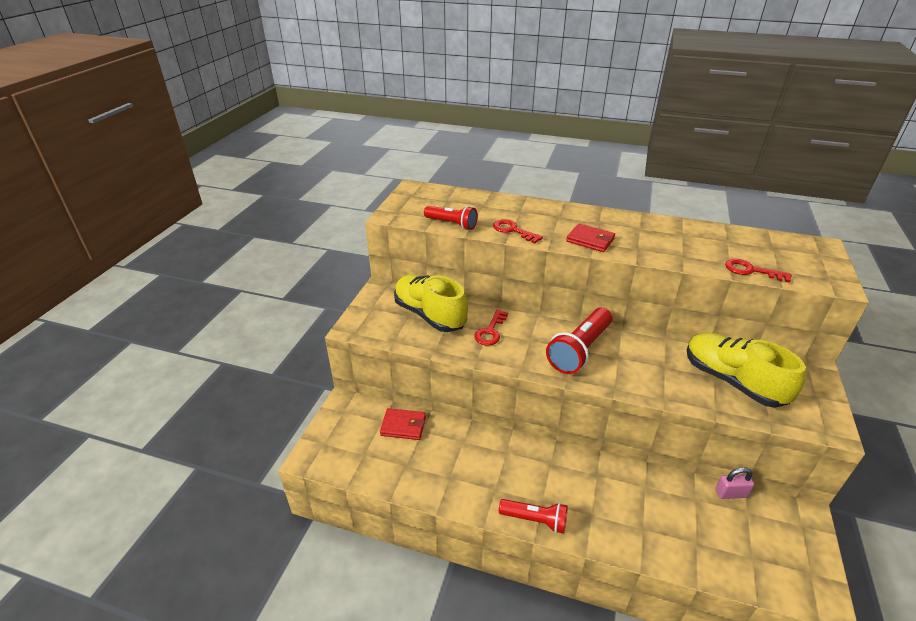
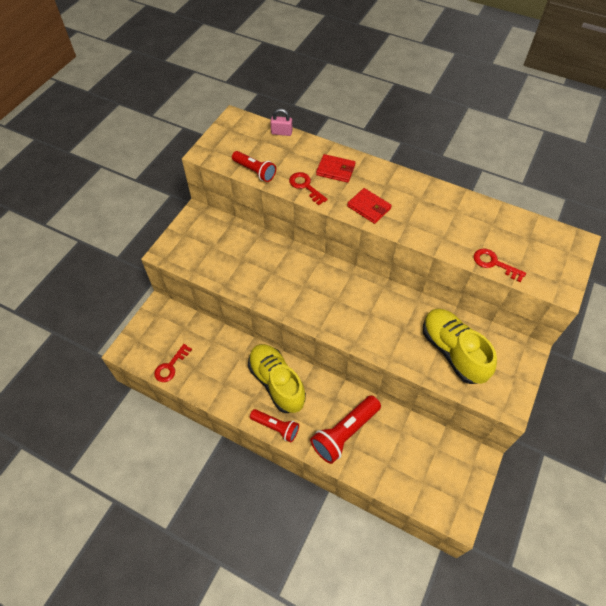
camera: 10 degrees right, 20 degrees up
red wallet [380,408,426,440] -> red wallet moved to [316,154,356,183]
yellow shoe [394,274,468,332] -> yellow shoe moved to [248,344,306,413]
red key [474,310,508,346] -> red key moved to [154,344,192,382]
red flashlight [546,308,612,374] -> red flashlight moved to [310,395,381,464]
pink padlock [716,467,754,499] -> pink padlock moved to [271,109,292,136]

